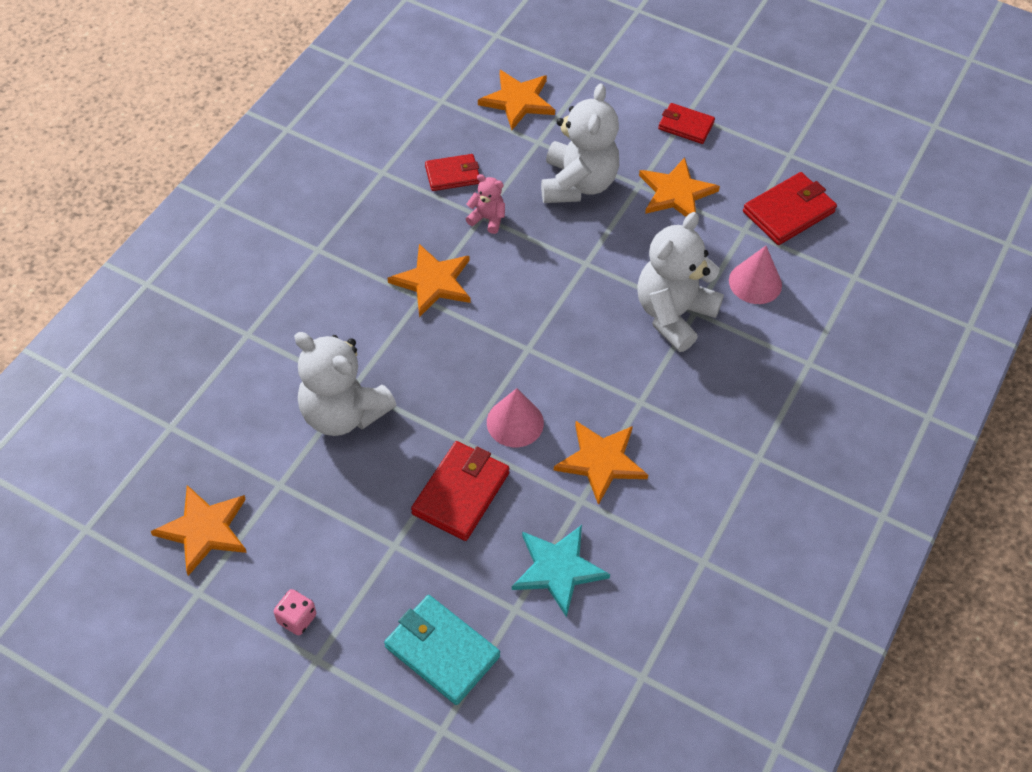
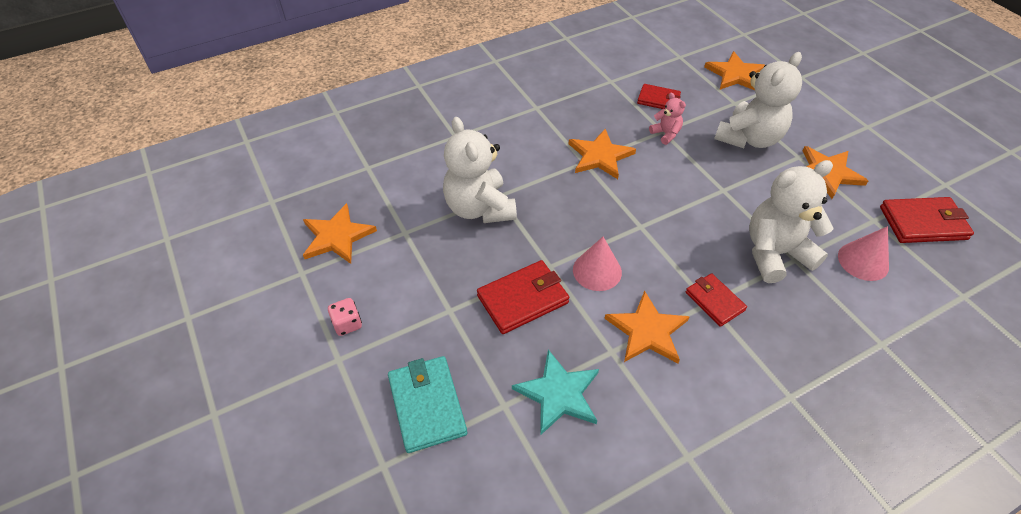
camera: 35 degrees right, 5 degrees down
red wallet [658,103,715,144] -> red wallet moved to [686,273,747,327]

